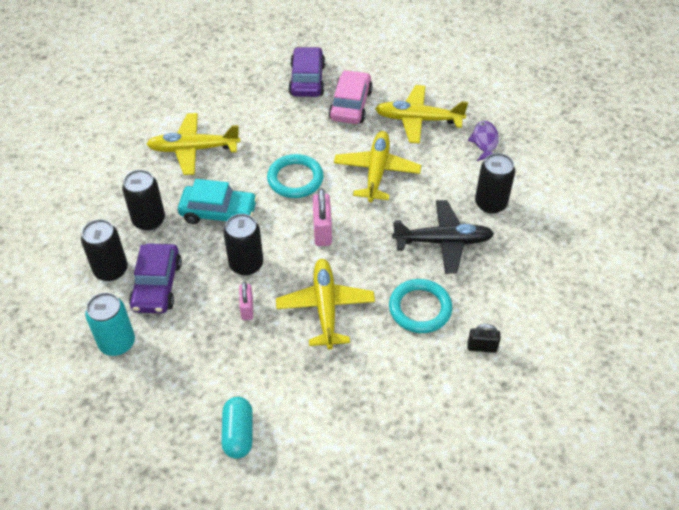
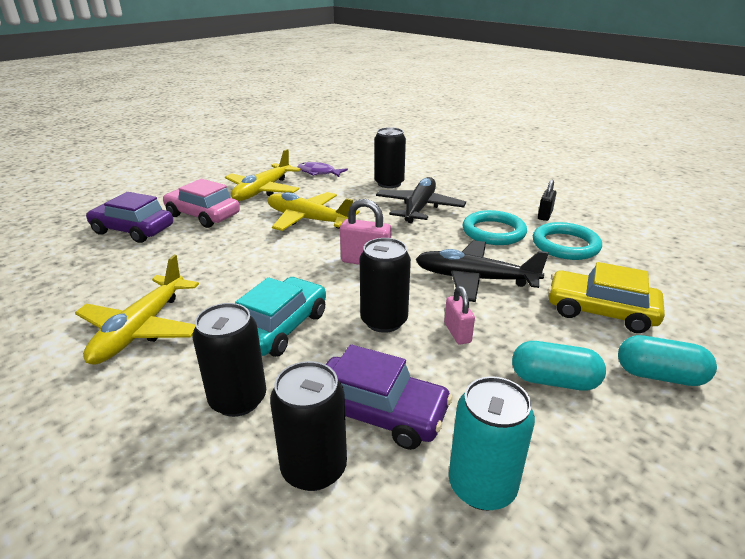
camera: 70 degrees left, 20 degrees down
pink padlock [239,282,253,320] -> pink padlock turned 60 degrees clockwise [444,286,475,345]
turquoise ring [267,154,324,198] -> turquoise ring moved to [533,222,602,260]
yellow plane [276,259,375,349] -> black plane [416,240,549,302]
none -> turquoise capsule [512,341,606,391]
none -> yellow car [548,262,665,333]

